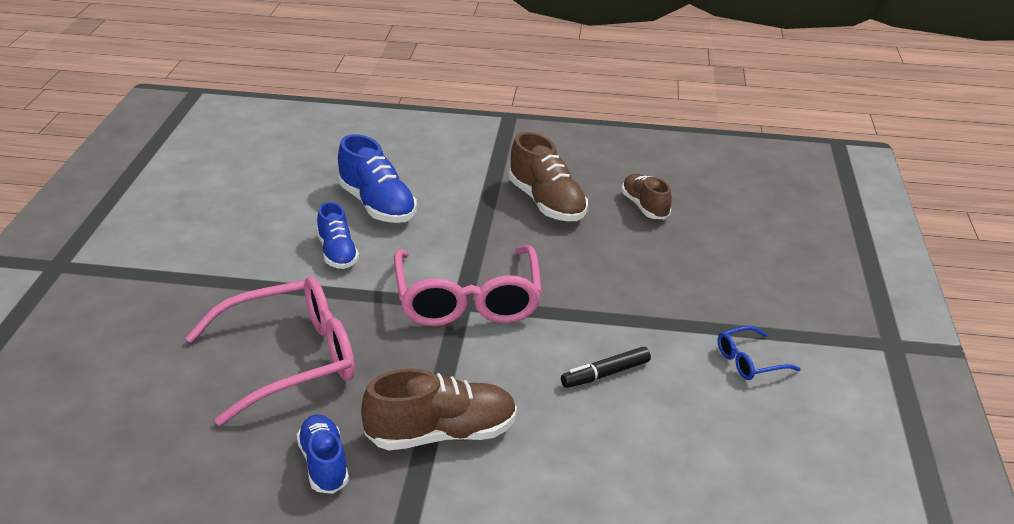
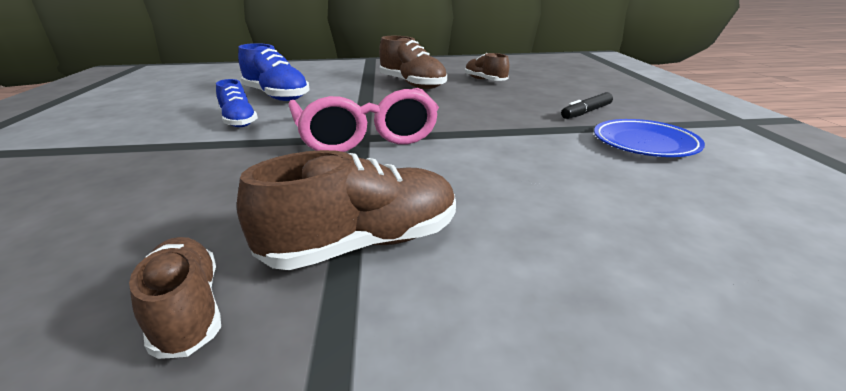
camera: 10 degrees left, 5 degrees down
pink glasses [185,276,355,426] -> none
blue shoe [297,414,349,494] -> brown shoe [129,237,221,359]
black marker [561,347,651,388] -> black marker moved to [561,92,613,119]
blue glasses [718,326,801,380] -> blue plate [594,119,705,157]

